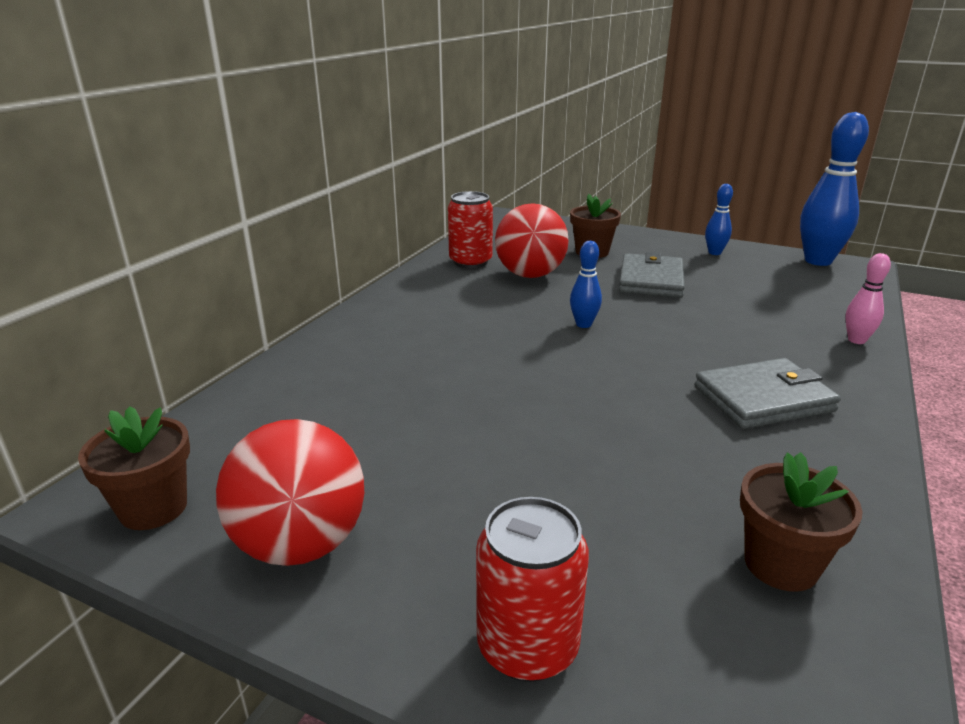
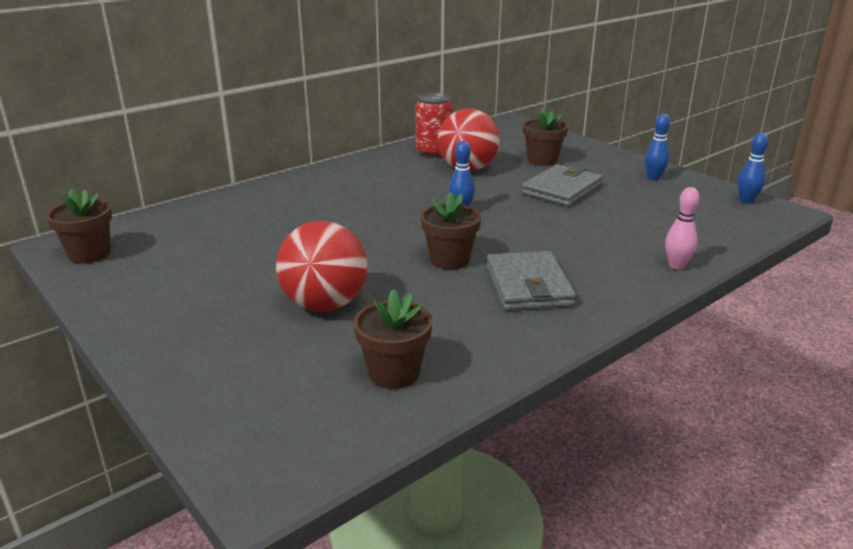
camera: 25 degrees right, 0 degrees up
red ball [216,419,364,566] -> red ball moved to [276,221,367,312]
red can [476,497,589,682] -> none
grey wallet [694,358,841,429] -> grey wallet turned 75 degrees clockwise [486,251,576,311]
blue bowling pin [800,112,869,266] -> blue bowling pin [737,133,769,204], size x0.50
none -> brown flower pot [420,192,481,269]

